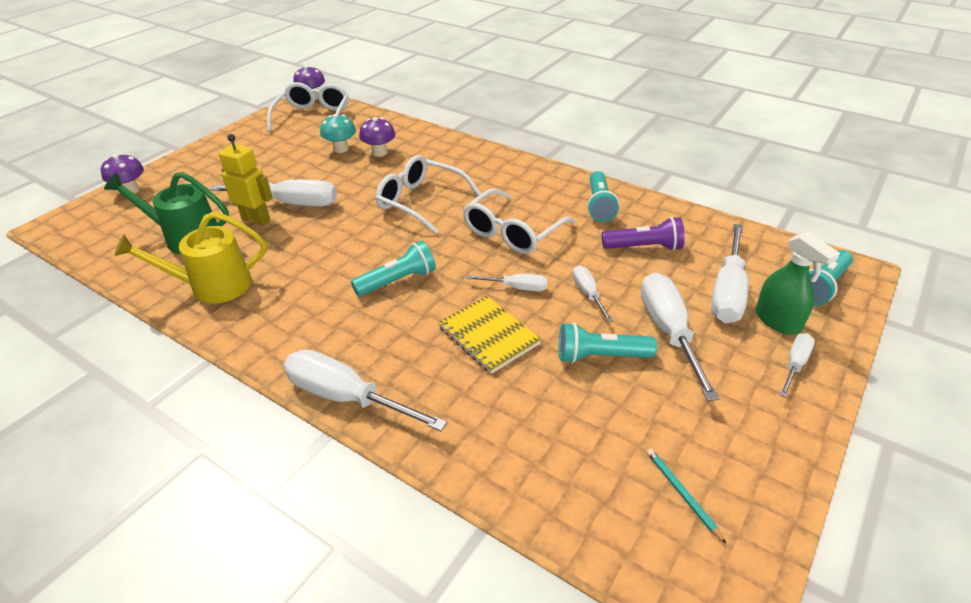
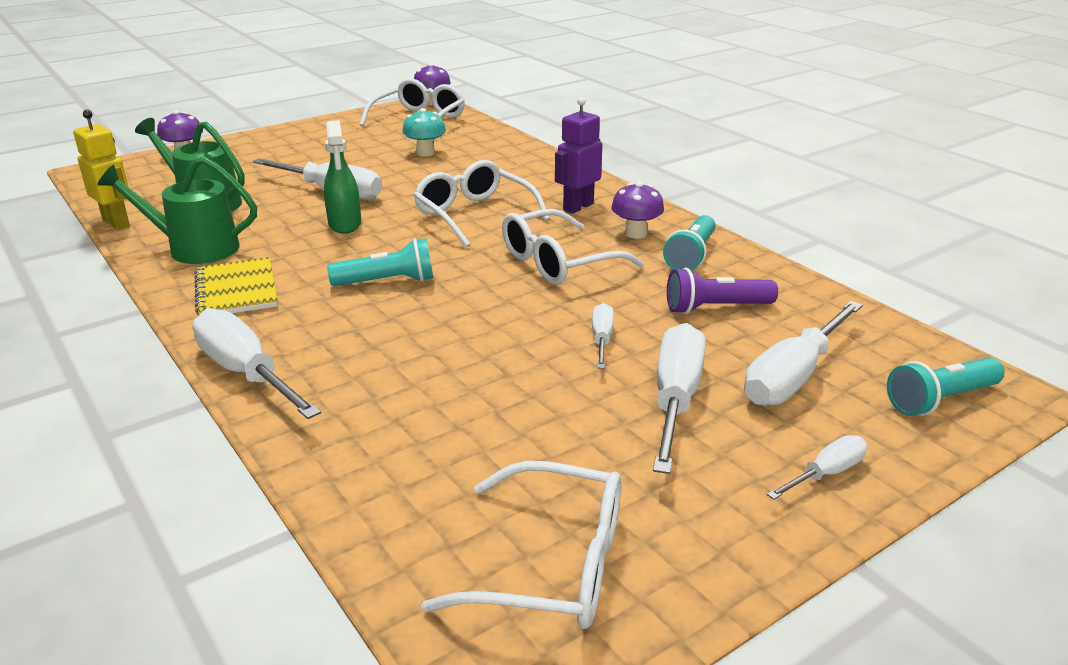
camera: 20 degrees right, 10 degrees down
yellow watering can [114,211,267,304] -> green watering can [97,156,257,264]
yellow robot [219,134,273,226] -> yellow robot moved to [73,110,130,230]
purple mushroom [359,117,395,157] -> purple mushroom moved to [611,182,664,239]
yellow notebook [438,296,542,374] -> yellow notebook moved to [194,257,278,315]
white screwdriver [466,274,548,291] -> none
turquoise flashlight [559,323,657,363] -> none
purple flashlight [602,217,685,251] -> purple flashlight turned 150 degrees clockwise [667,268,778,314]
turquoise pencil [646,448,726,544] -> white glasses [421,461,621,629]
green spray bottle [756,232,840,335] -> green spray bottle moved to [324,120,361,234]
none -> purple robot [555,97,602,214]

